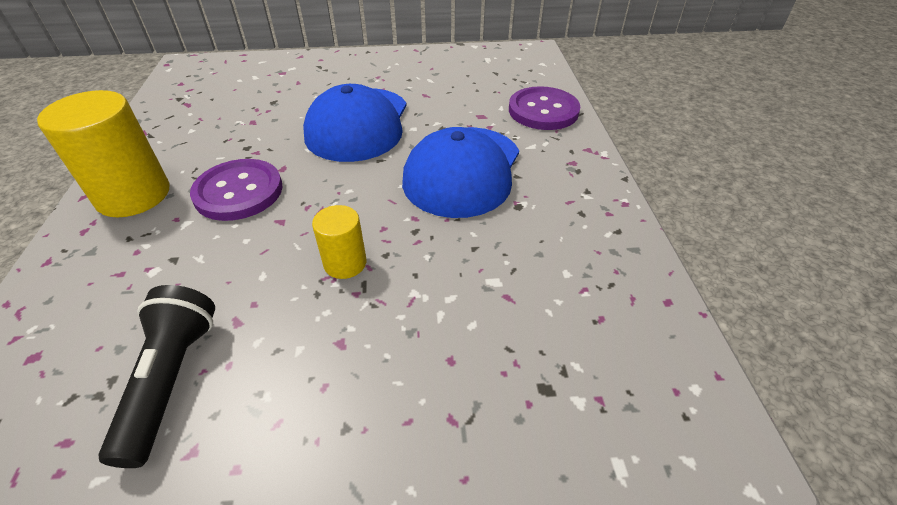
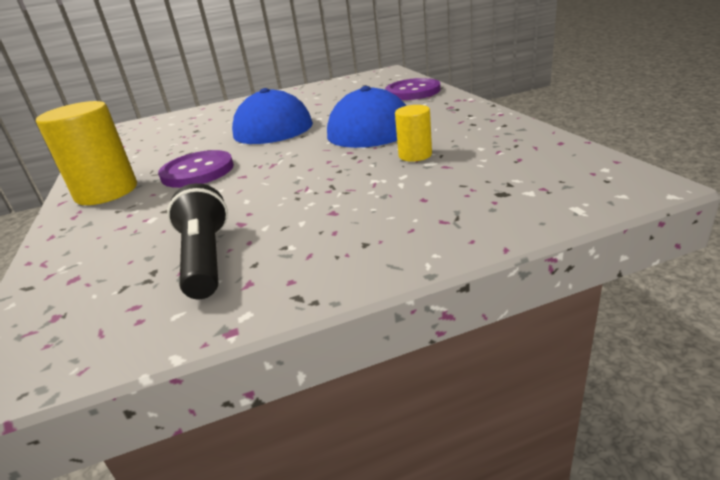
camera: 10 degrees left, 15 degrees down
yellow cylinder [312,205,367,279] -> yellow cylinder moved to [395,105,432,162]

